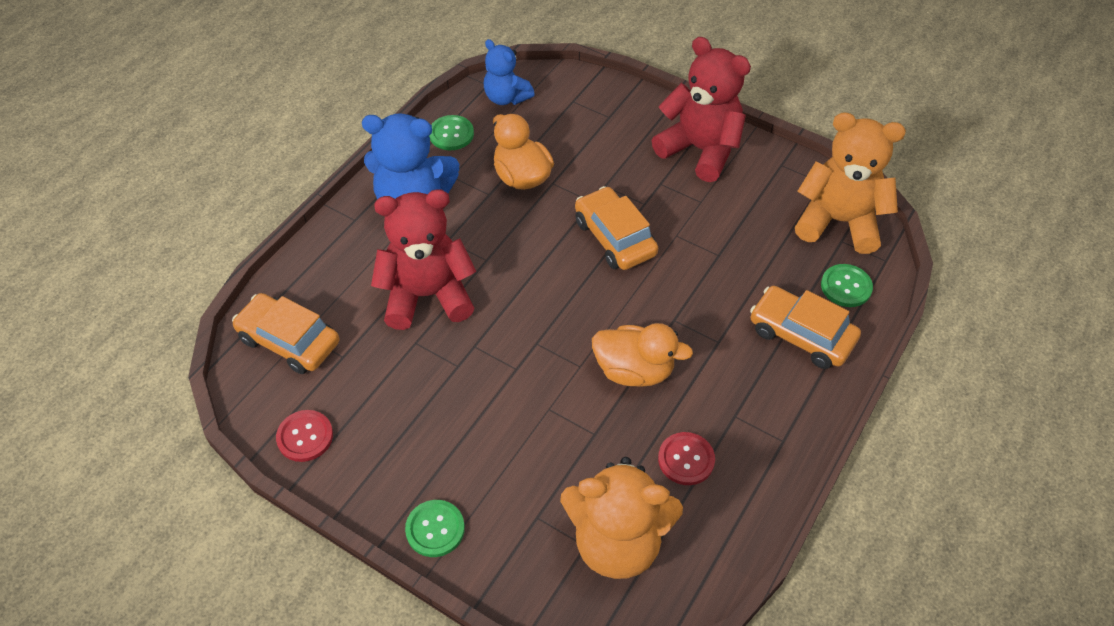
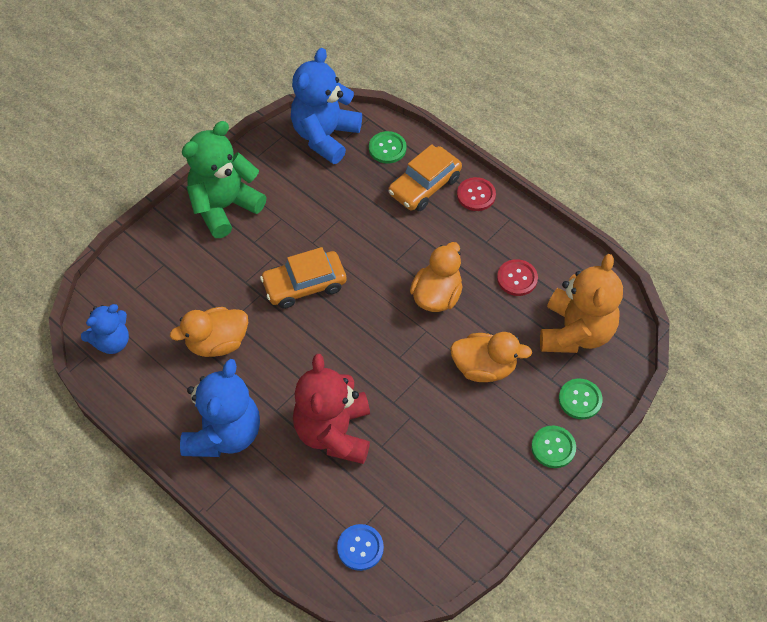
camera: 80 degrees left, 5 degrees up
orange car [232,293,340,374] -> blue button [337,524,384,571]
red button [276,410,333,462] -> red button moved to [457,177,496,211]
green button [429,115,474,150] -> green button moved to [559,378,603,419]
red teddy bear [652,37,751,182] -> green teddy bear [182,121,267,238]
orange teddy bear [795,112,906,254] -> blue teddy bear [291,48,362,164]
none -> orange duck [450,332,532,382]

